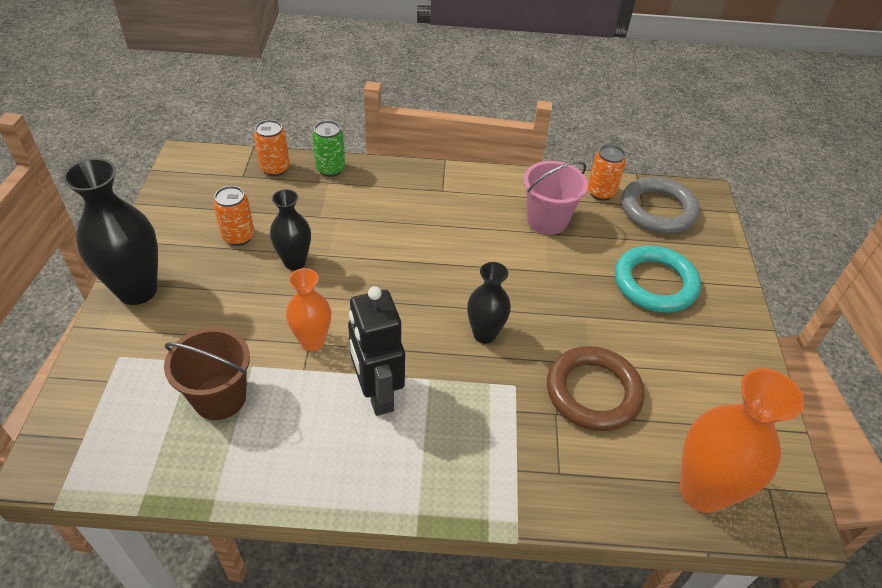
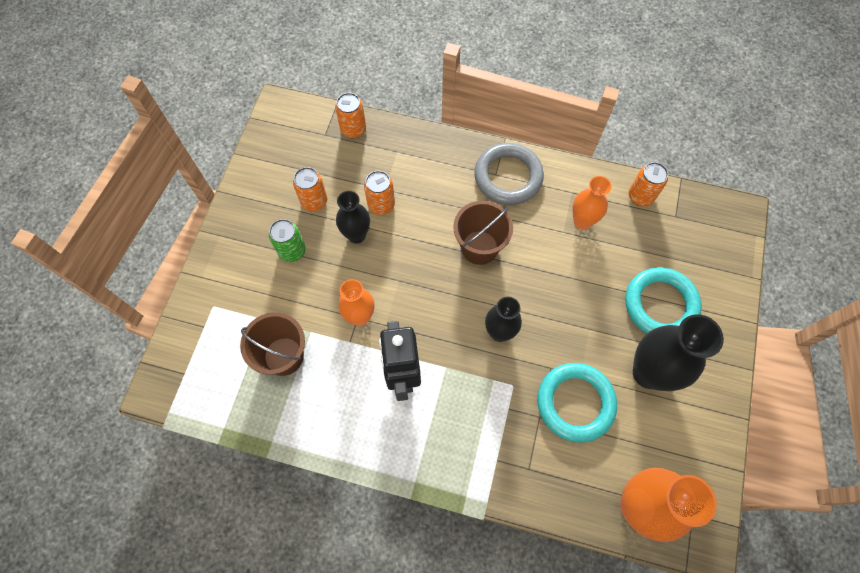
camera: 15 degrees right, 20 degrees up
black vase [63,158,158,305] -> black vase moved to [633,314,724,391]
green can [312,121,345,177] -> green can moved to [269,219,306,262]
pink bucket [524,161,588,235] -> orange vase [573,176,612,230]
brown ring [547,346,645,431] -> turquoise ring [537,363,617,443]
grey ring [621,177,700,234] -> grey ring moved to [474,143,544,205]
none -> orange can [364,171,395,215]
none -> brown bucket [453,201,513,265]

